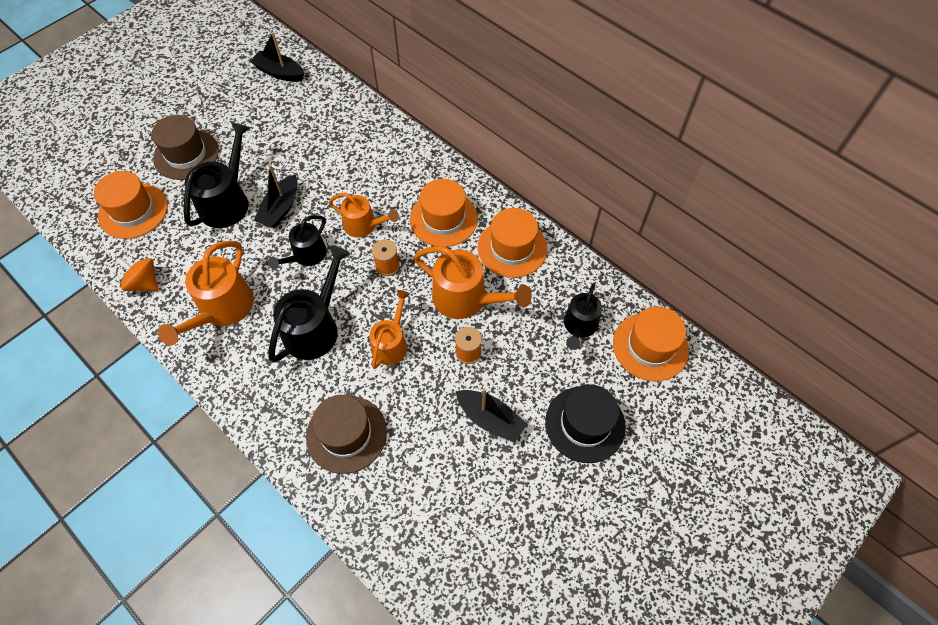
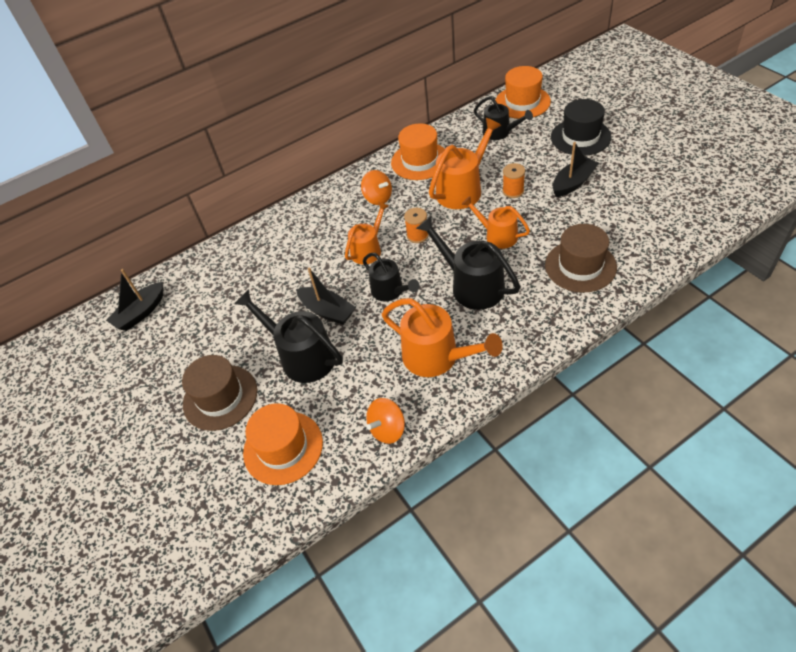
camera: 70 degrees left, 10 degrees down
orange hat [410,179,478,247] -> orange spinning top [361,170,392,205]

